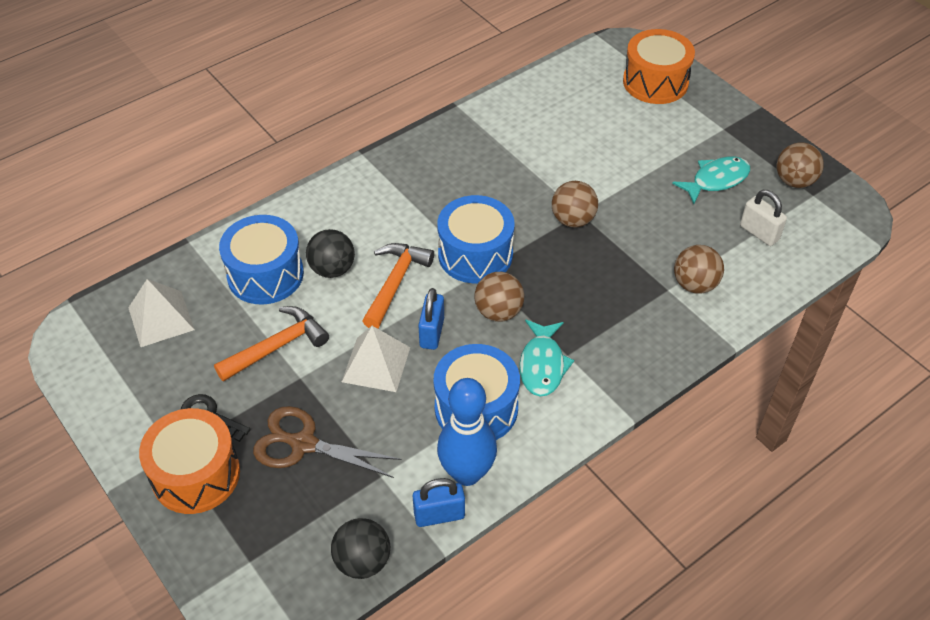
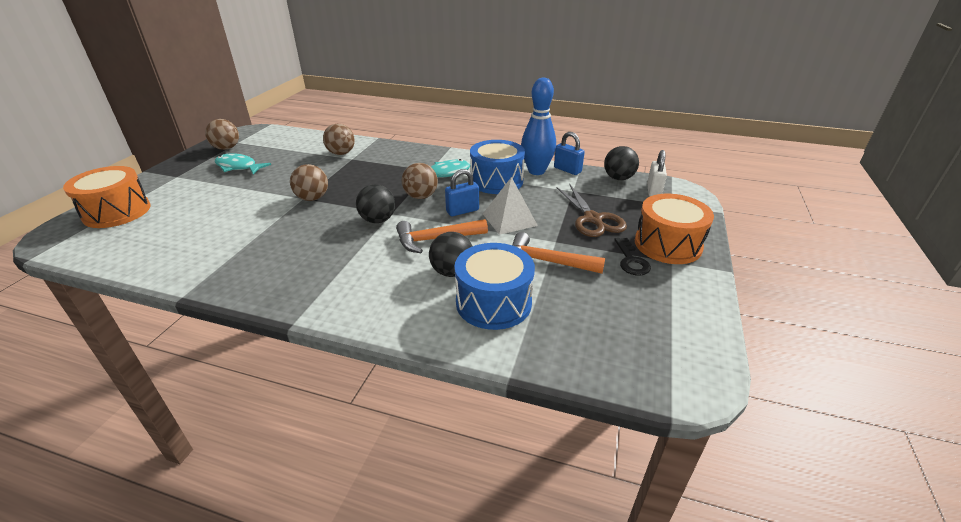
camera: 125 degrees left, 15 degrees down
white pyramid [128,279,195,347] -> none
blue drum [437,195,515,283] -> black ball [356,184,395,223]
white padlock [740,190,787,246] -> white padlock moved to [647,150,667,196]

